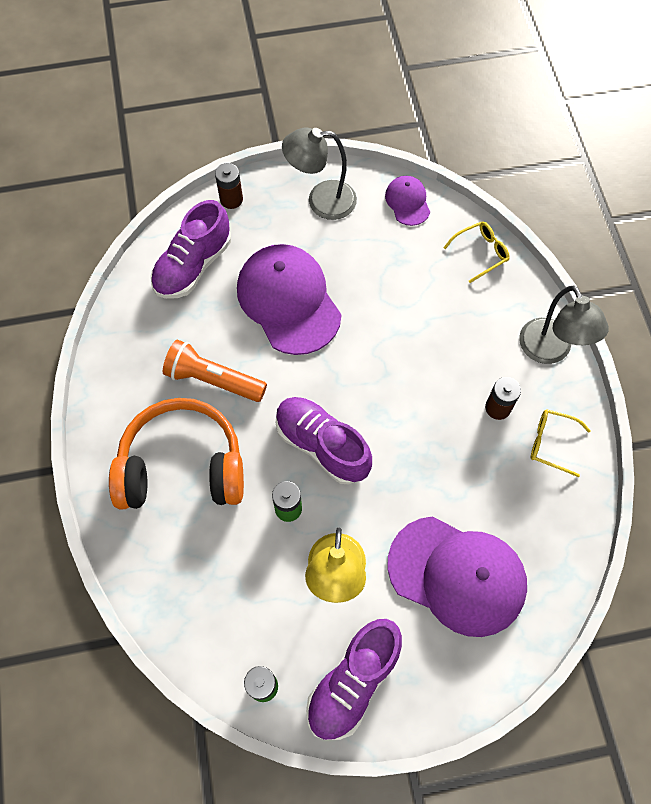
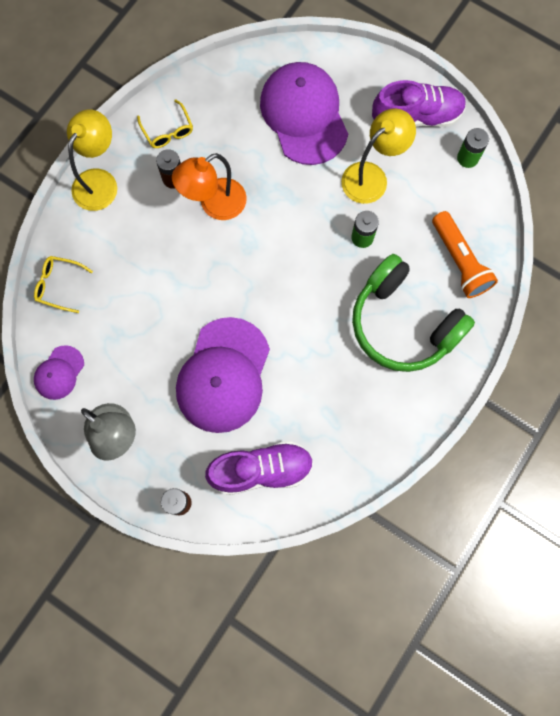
camera: 135 degrees left, 10 degrees up
orange headphones [109,398,244,509] -> green headphones [352,254,475,372]
orange flashlight [163,340,267,402] -> orange flashlight moved to [432,211,498,298]
purple shoe [276,397,372,484] -> none
grey lamp [519,286,609,364] -> yellow lamp [67,109,117,211]
none -> orange lamp [172,153,247,220]

